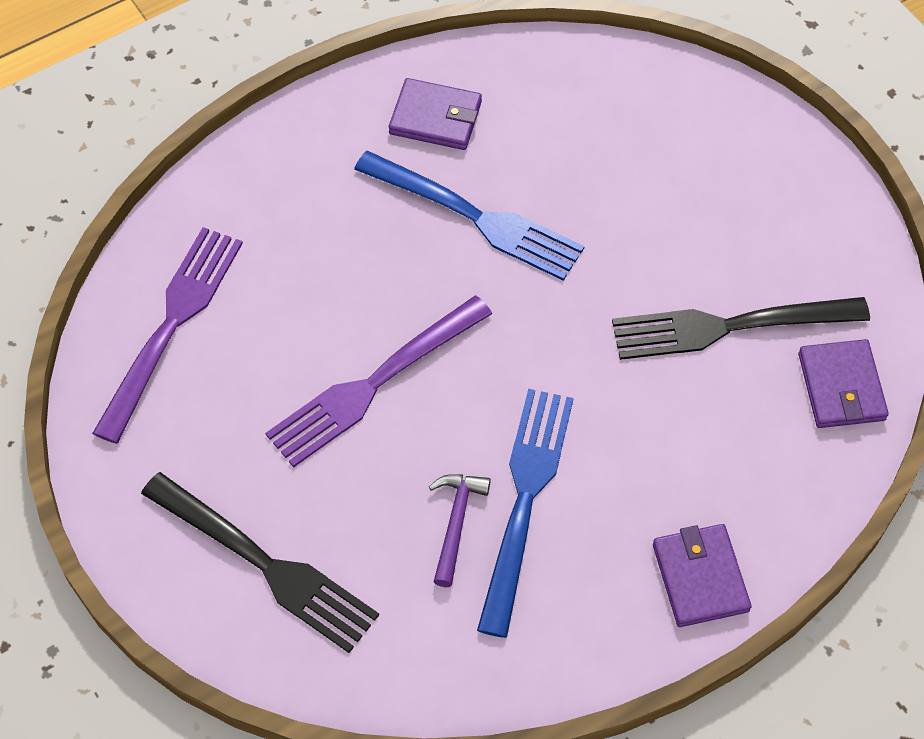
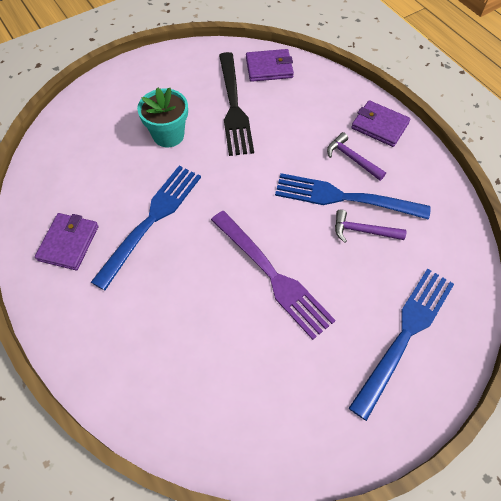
camera: 90 degrees left, 0 degrees up
purple fork [92,227,243,444] -> none
black fork [141,472,379,653] -> blue fork [349,269,454,421]
purple wallet [653,524,752,627] -> purple wallet turned 45 degrees clockwise [351,100,411,147]
none -> turquoise flower pot [137,87,188,147]
none -> purple hammer [327,132,386,181]

